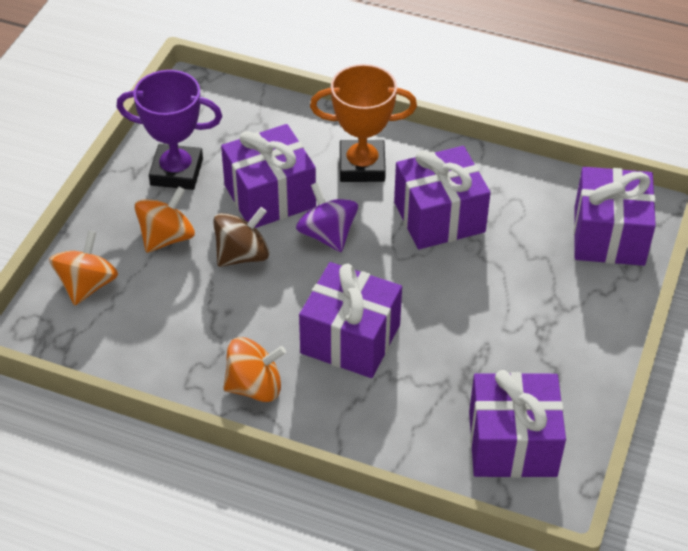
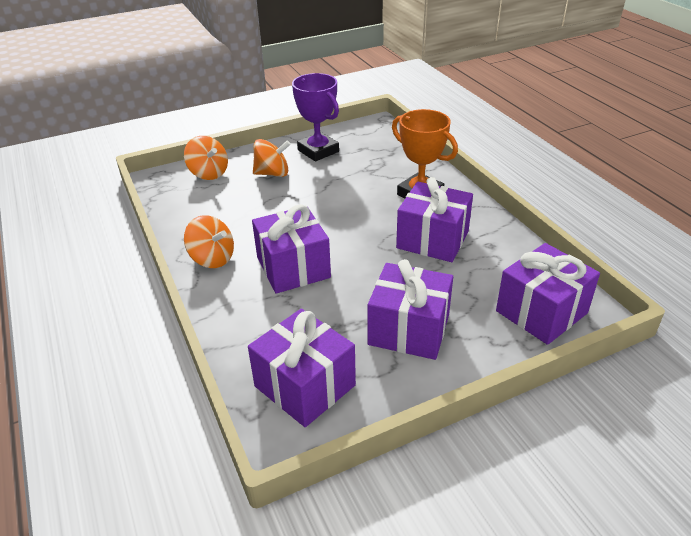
camera: 45 degrees right, 10 degrees down
orange spinning top [49,230,118,305] -> orange spinning top turned 75 degrees clockwise [184,136,228,180]
brown spinning top [213,207,269,267] -> none
purple gift [221,124,316,228] -> purple gift moved to [368,259,453,360]
purple spinning top [296,182,358,252] -> none

